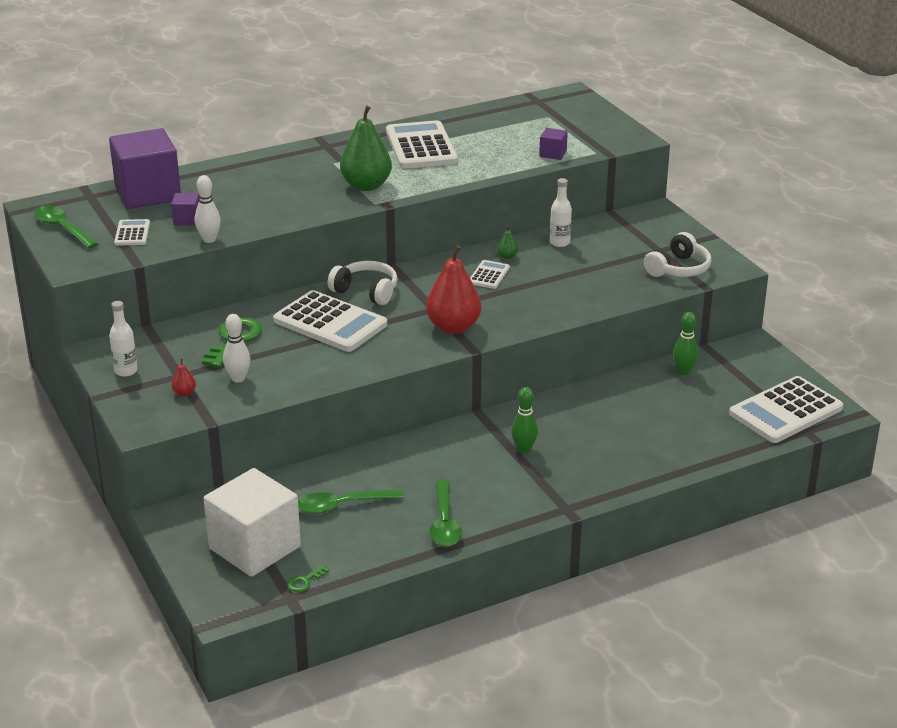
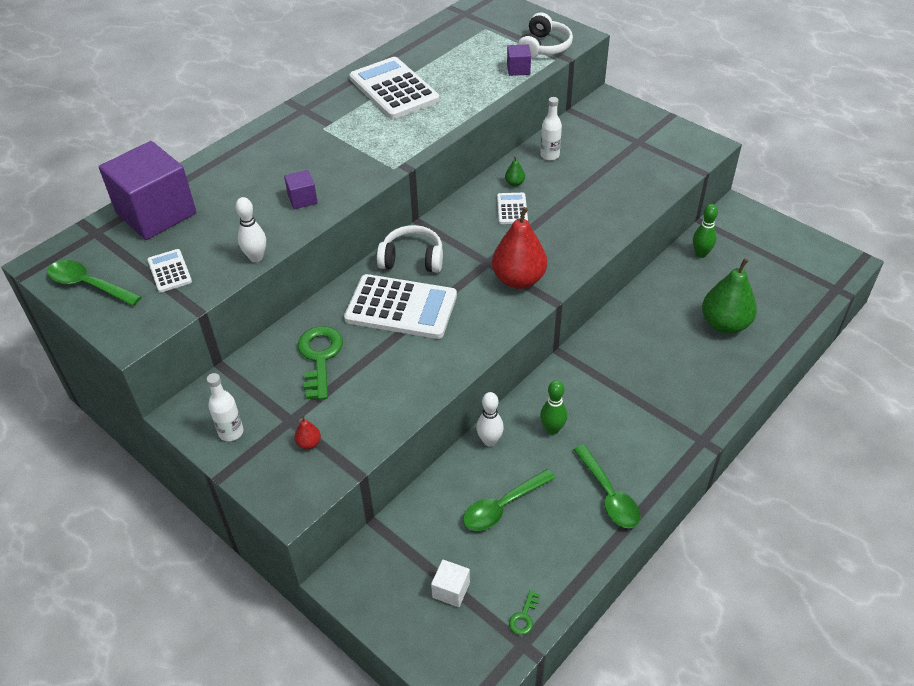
camera: 20 degrees left, 15 degrees up
purple cube [171,193,200,226] -> purple cube moved to [284,170,318,209]
white cube [204,468,301,577] -> white cube [431,560,470,607], size x0.43
white bowling pin [223,314,250,383] -> white bowling pin moved to [476,392,504,446]
green pear [340,106,392,191] -> green pear moved to [702,258,757,334]
green bowling pin [511,387,538,453] -> green bowling pin moved to [540,380,567,435]
white headphones [644,232,711,277] -> white headphones moved to [517,12,573,59]
white calculator [729,376,843,443] -> none

